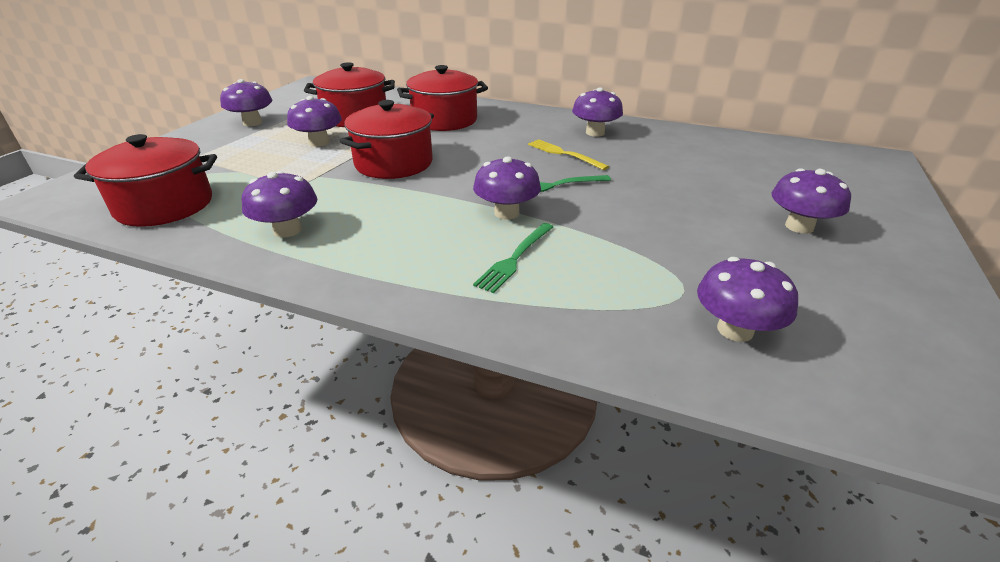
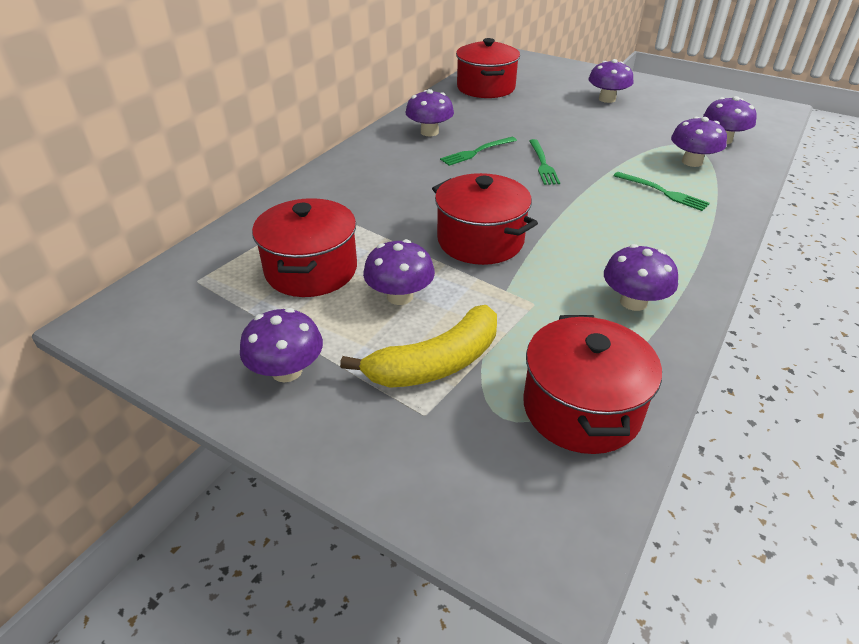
camera: 80 degrees left, 5 degrees up
red pot [397,65,488,131] -> red pot moved to [456,38,520,98]
purple mushroom [473,156,541,219] -> purple mushroom moved to [671,117,727,167]
yellow fork [528,139,609,170] -> green fork [440,137,517,166]
none -> yellow banana [340,305,497,388]

